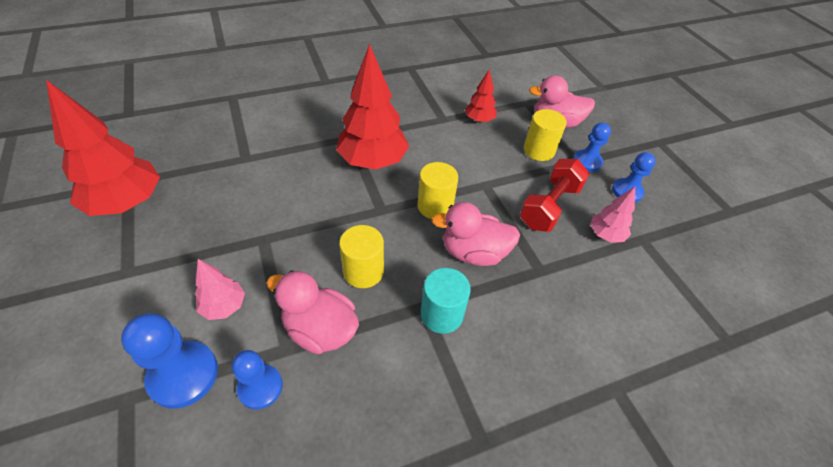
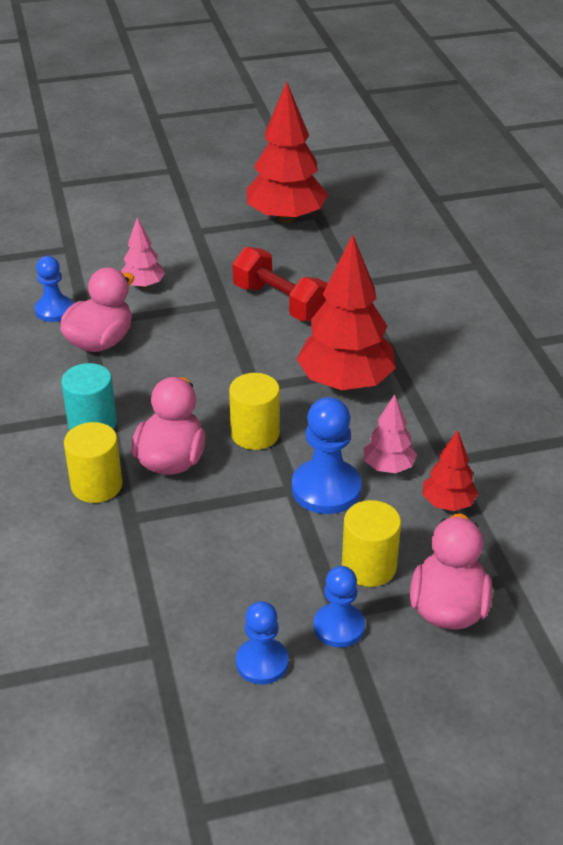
camera: 100 degrees right, 10 degrees down
blue pawn [121,313,218,409] -> blue pawn moved to [292,397,362,514]
yellow cylinder [339,225,384,288] -> yellow cylinder moved to [64,422,123,503]
red dumbbell [520,159,590,232] -> red dumbbell moved to [232,247,328,321]
pink tree [590,187,635,243] -> pink tree moved to [364,394,417,473]

